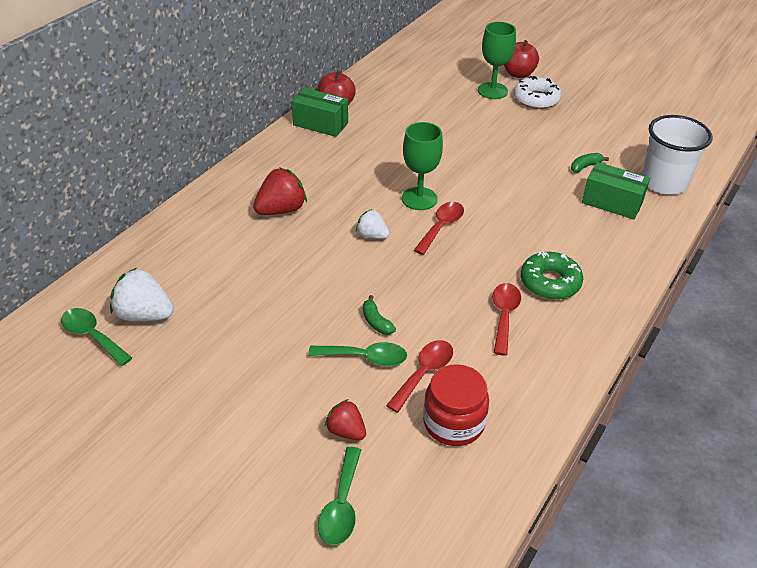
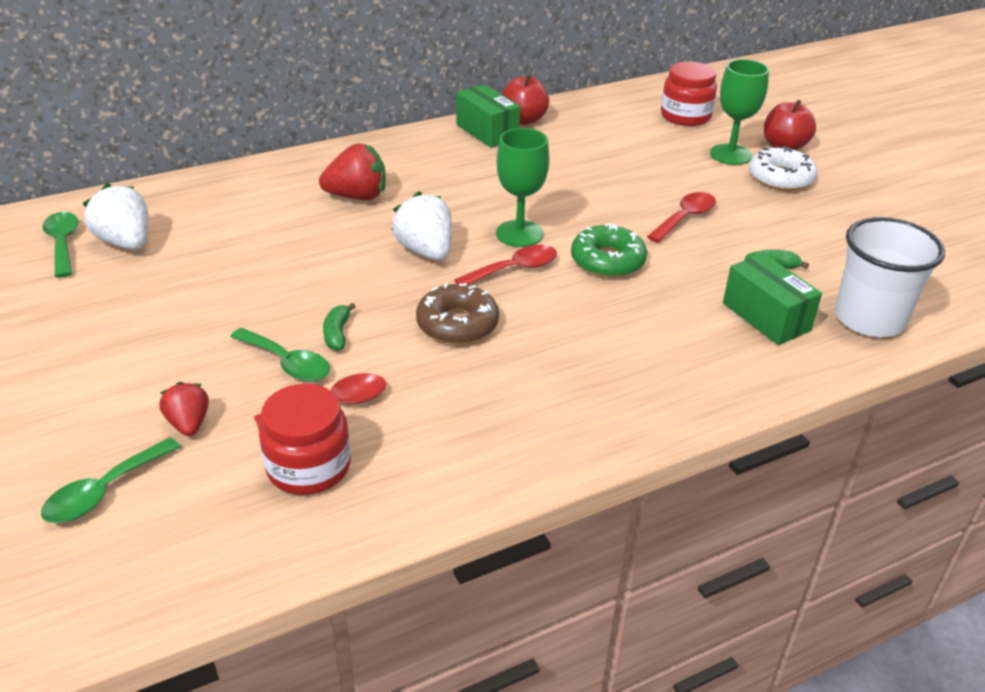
camera: 30 degrees right, 5 degrees down
white strawberry [356,209,389,239] -> white strawberry [391,191,452,260], size x1.63
red spoon [492,283,521,356] -> red spoon moved to [647,192,716,243]
green donut [521,252,583,300] -> green donut moved to [571,223,647,278]
none -> brown donut [416,283,499,344]
none -> red jar [661,62,717,126]

